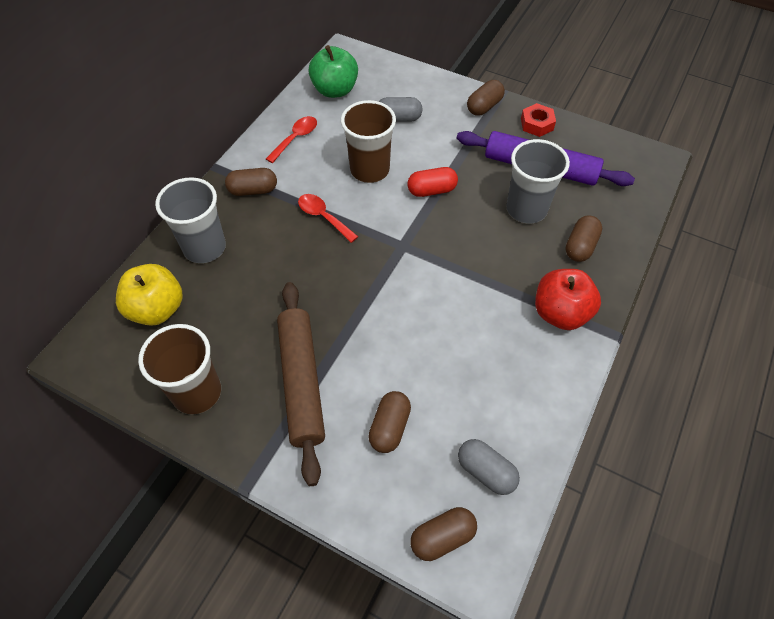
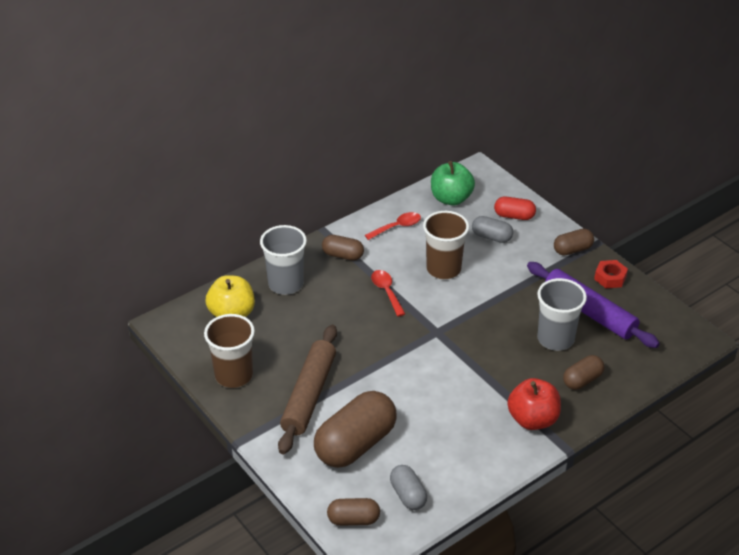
camera: 25 degrees right, 15 degrees down
brown capsule [368,391,411,453] -> brown capsule [314,391,397,468], size x1.94
red capsule [407,167,458,197] -> red capsule moved to [494,197,536,220]

